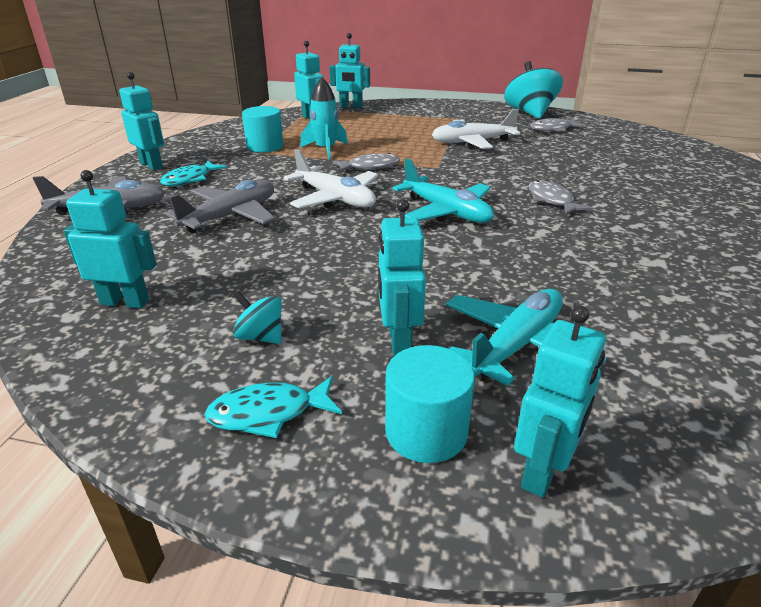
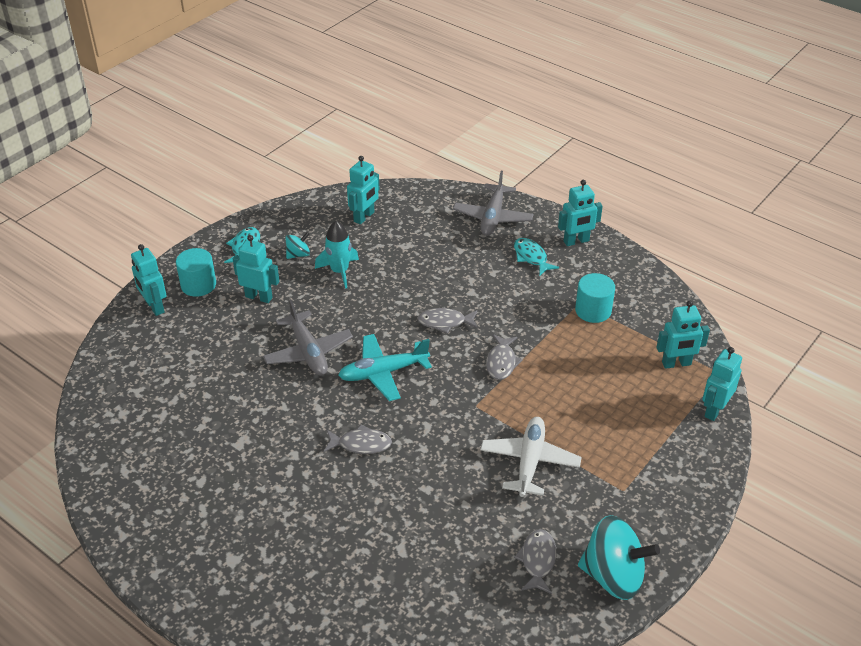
camera: 115 degrees right, 10 degrees up
grey plane [166,180,275,233] -> grey plane moved to [263,299,353,376]
white plane [283,149,379,209] -> grey fish [417,308,478,334]
turquoise rocket [300,78,348,160] -> turquoise rocket moved to [315,221,359,289]
turquoise plane [446,289,606,386] -> none

